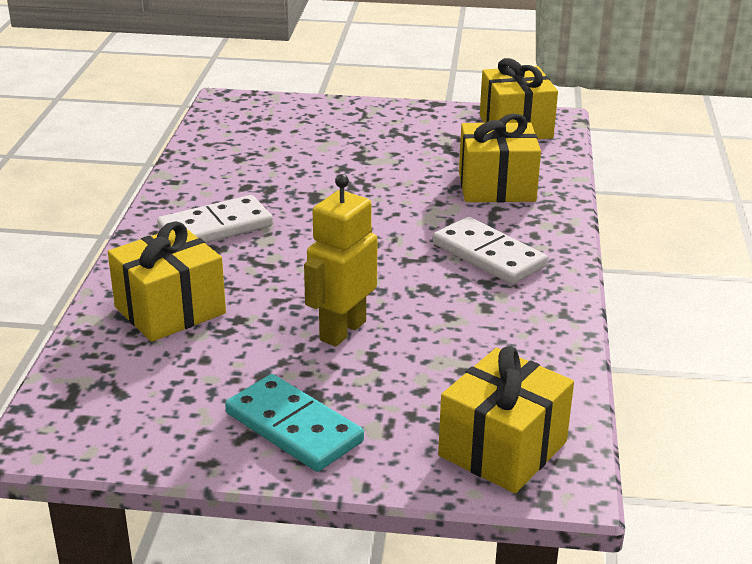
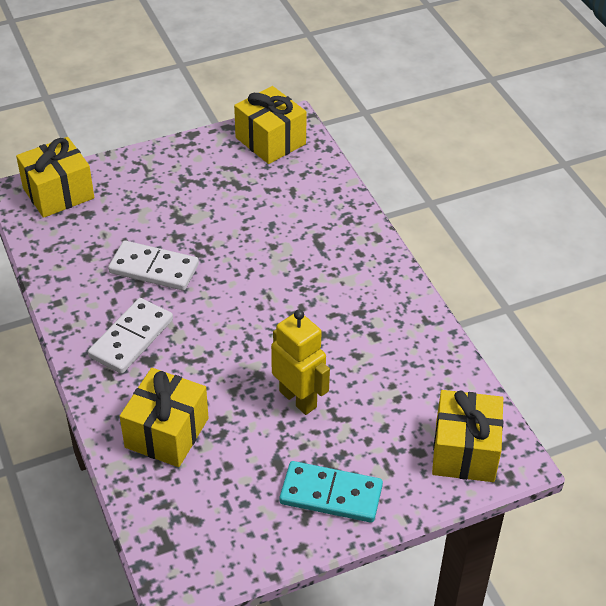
camera: 30 degrees left, 15 degrees up
yellow robot [304,174,378,347] -> yellow robot turned 135 degrees clockwise [271,310,330,415]
white domino [433,217,548,284] -> white domino moved to [108,241,199,291]
yellow gift [459,114,541,202] -> yellow gift moved to [16,137,94,218]

